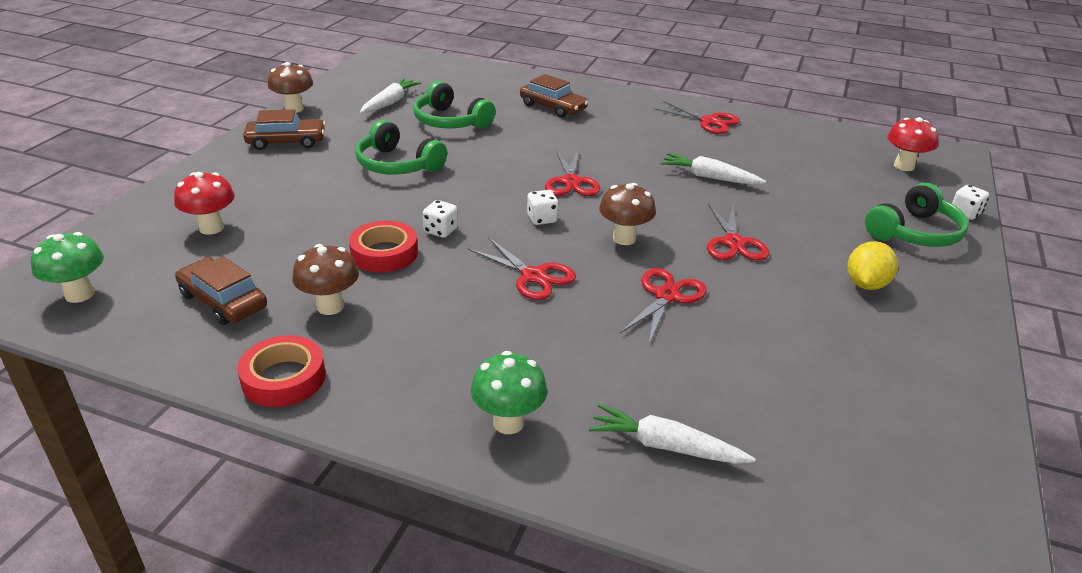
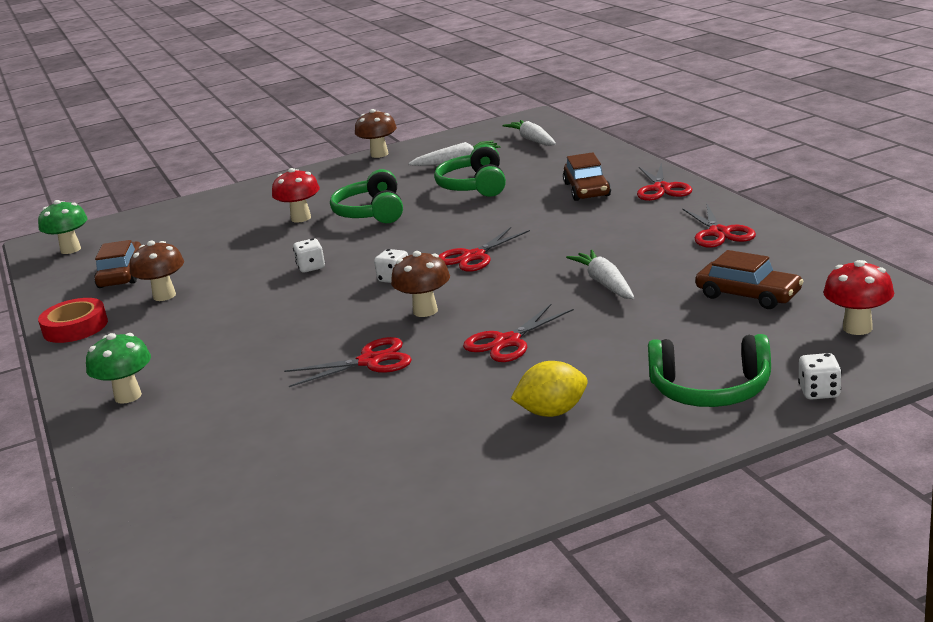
camera: 50 degrees right, 10 degrees down
red mushroom [174,172,235,235] -> red mushroom moved to [272,168,320,223]
brown car [243,109,326,150] -> brown car moved to [695,250,804,309]
red tape [349,221,418,273] -> none
red scissors [468,237,576,300] -> red scissors moved to [637,163,692,201]
white carrot [589,404,756,464] -> white carrot moved to [502,120,556,146]

